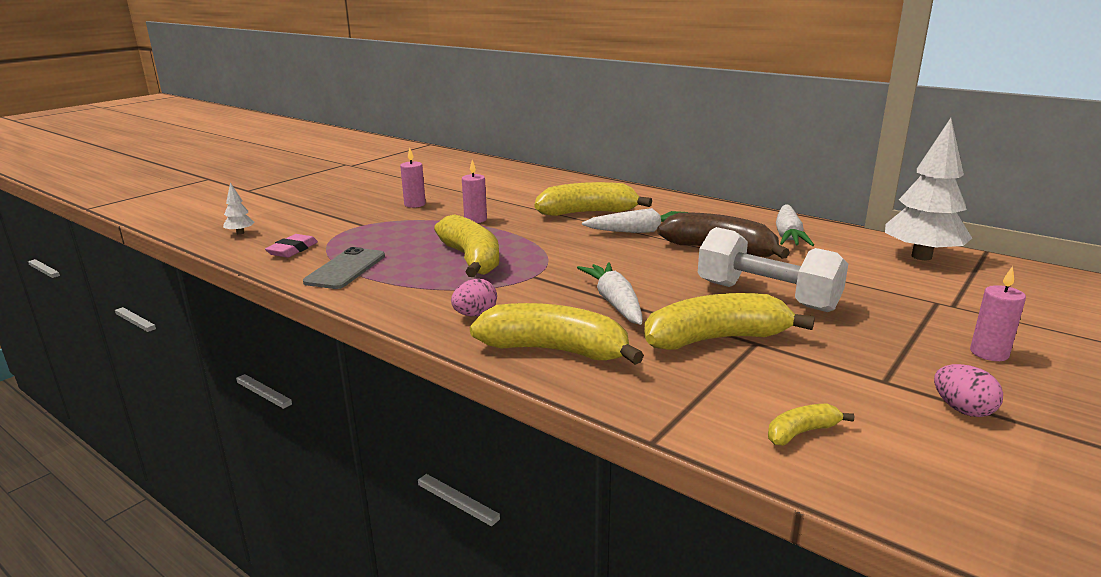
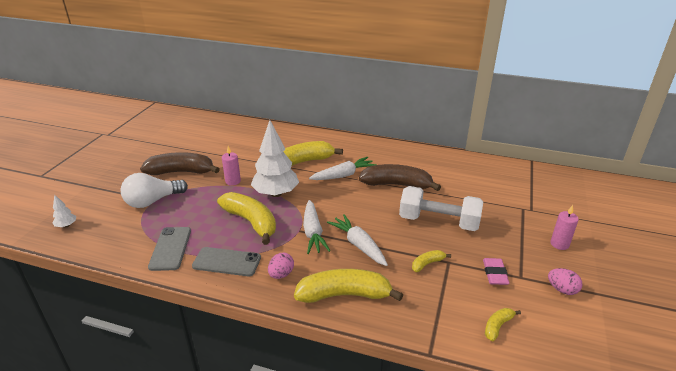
camera: 20 degrees left, 10 degrees up
pink eraser [265,234,318,258] -> pink eraser moved to [483,258,510,285]
pink candle [400,148,426,208] -> brown banana [140,152,220,175]
yellow banana [644,293,815,349] -> yellow banana [412,250,451,272], size x0.47
white carrot [776,204,814,246] -> white carrot moved to [303,200,330,254]
white tree [885,118,972,260] -> white tree moved to [251,120,299,197]
none -> white light bulb [121,173,188,208]
none -> grey phone [192,247,261,276]

